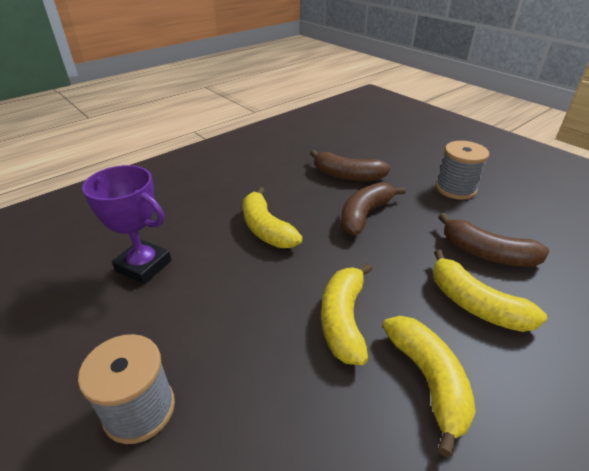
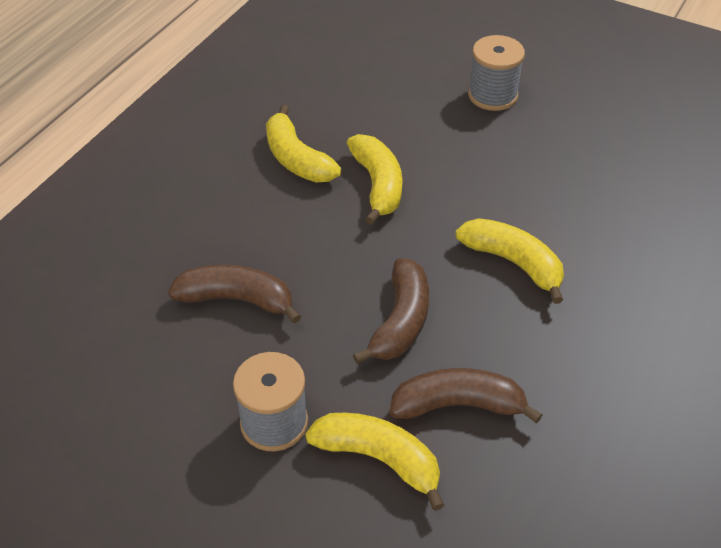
camera: 160 degrees right, 10 degrees up
purple trophy [82,165,171,284] -> none
yellow banana [433,250,547,332] -> yellow banana moved to [305,412,445,511]

